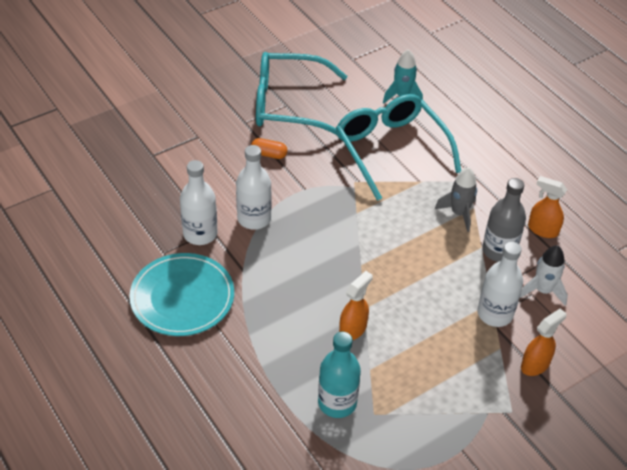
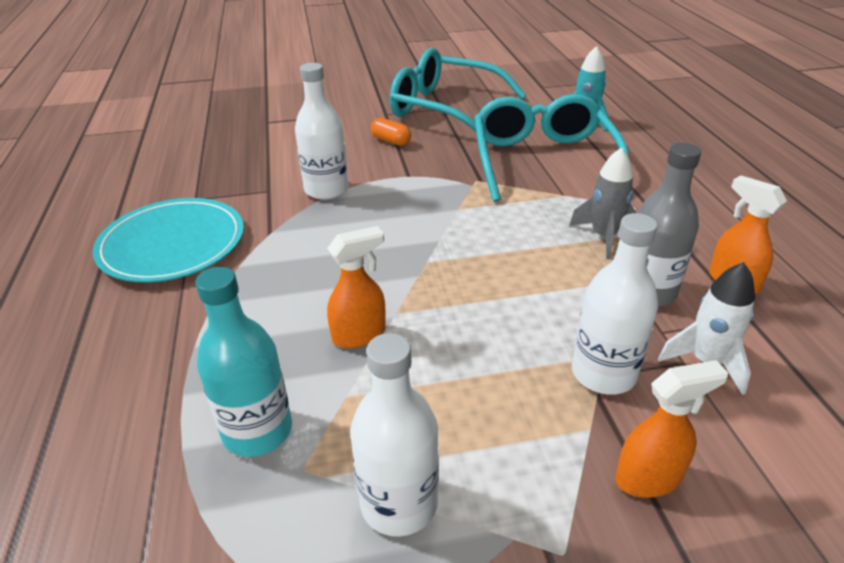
camera: 25 degrees right, 10 degrees down
white bottle [180,160,218,245] -> white bottle moved to [350,333,439,537]

